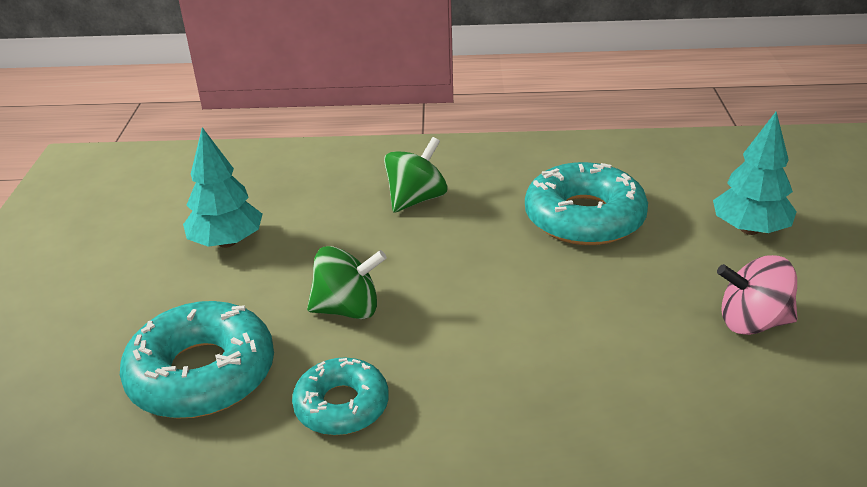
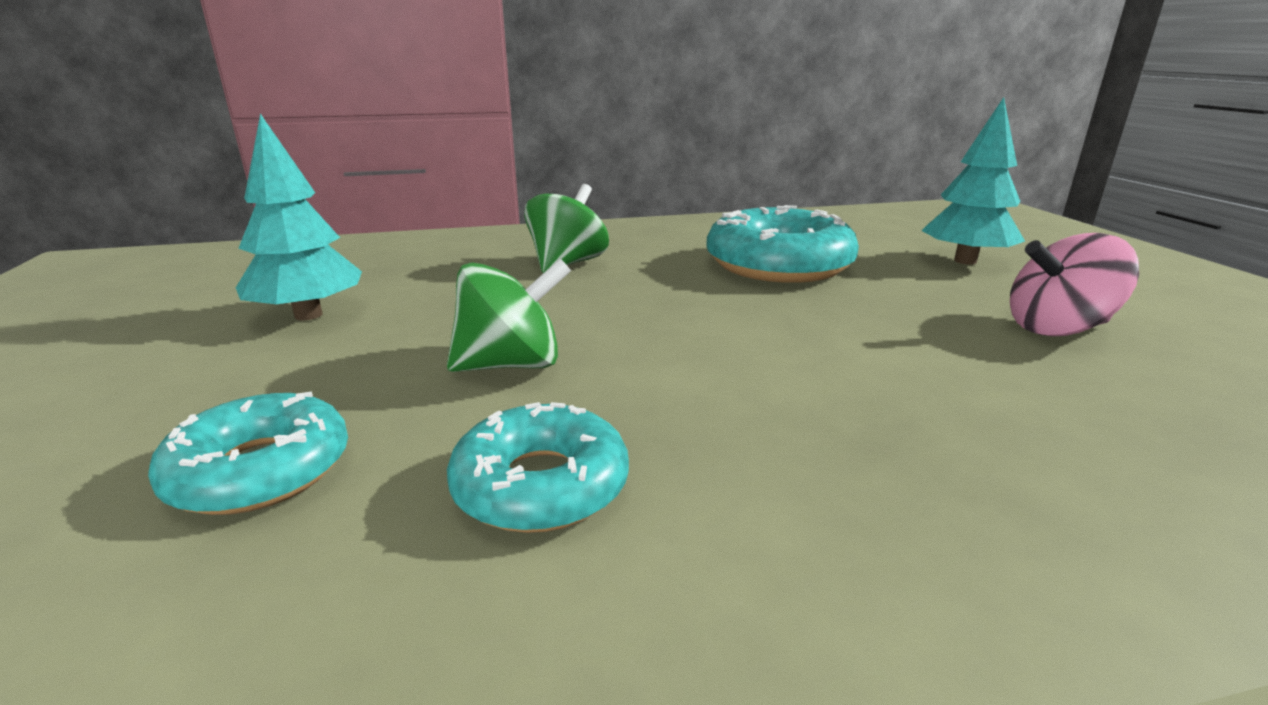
camera: 15 degrees left, 10 degrees down
turquoise donut [120,301,274,419] -> turquoise donut [148,391,348,515], size x0.61

